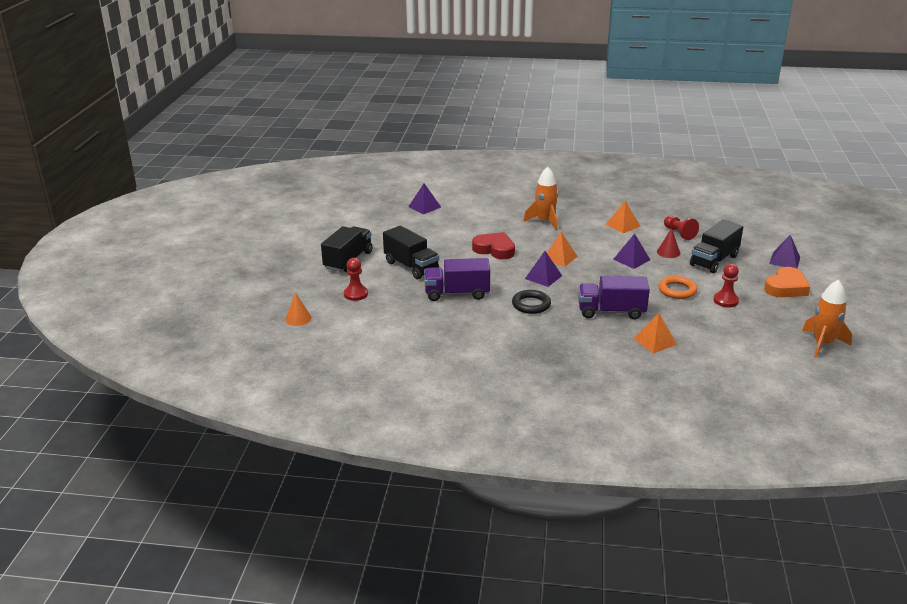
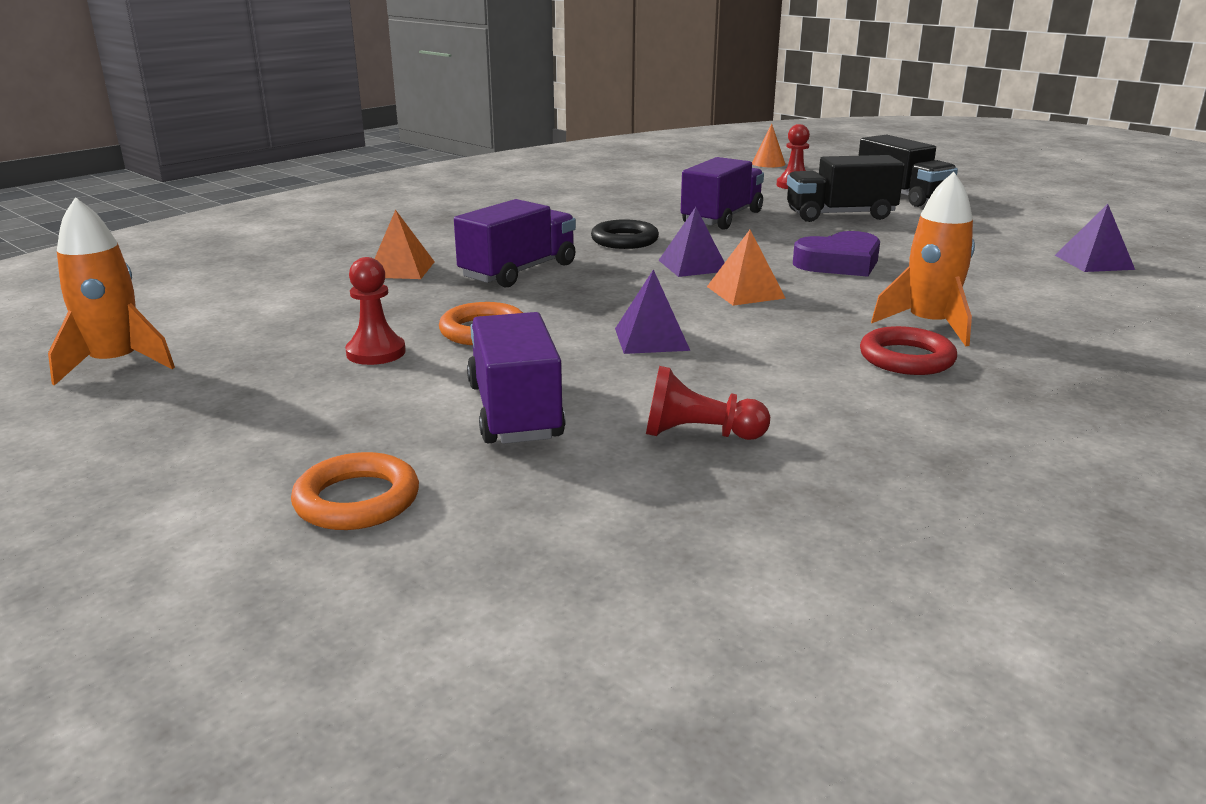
camera: 125 degrees right, 5 degrees down
red heart [472,232,515,259] -> purple heart [793,231,880,277]
orange pyramid [605,200,641,233] -> none
red cone [657,228,680,258] -> none
black truck [690,220,743,273] -> purple truck [467,312,566,444]
orange heart [764,267,810,297] -> none
purple pyramid [769,235,800,268] -> orange ring [291,452,419,530]
none -> red ring [860,326,957,375]

